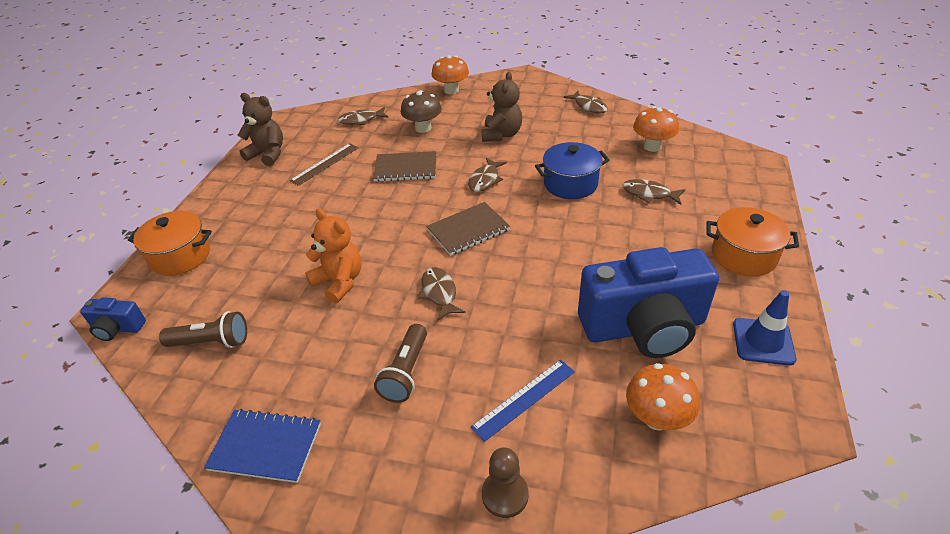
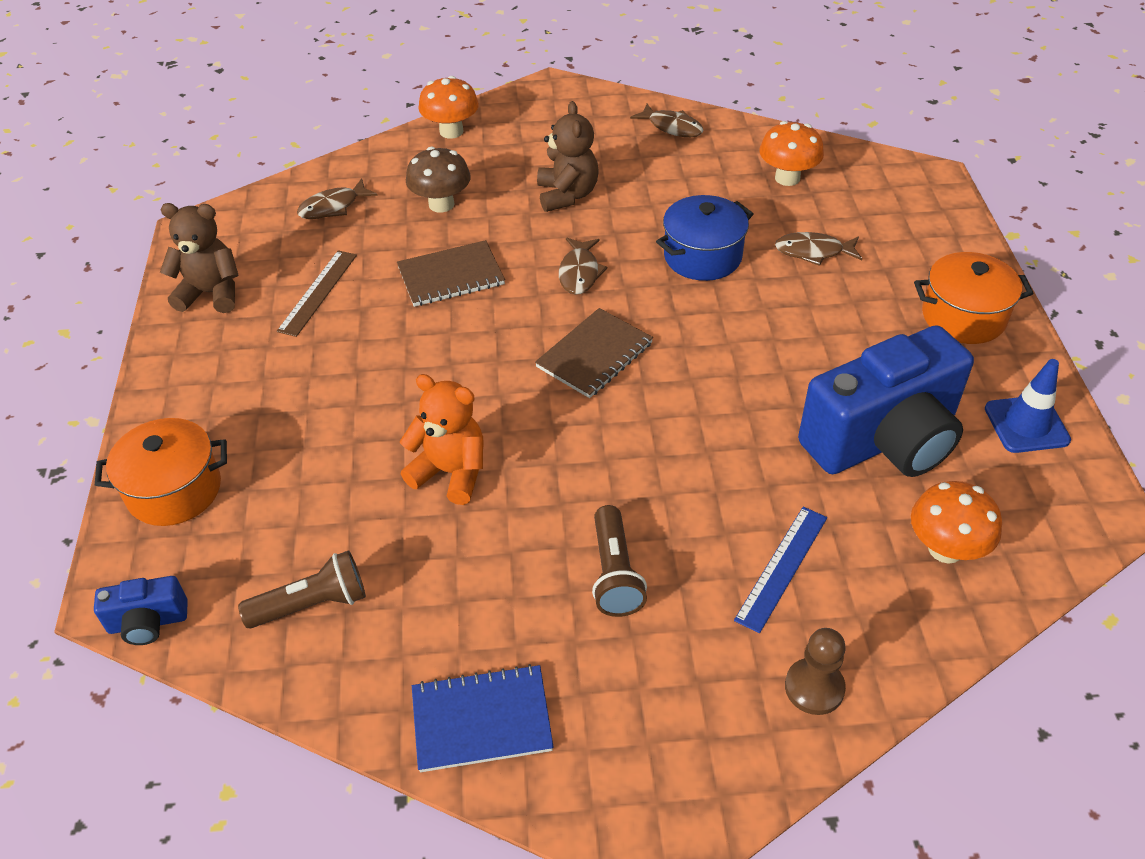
camera: 20 degrees left, 5 degrees up
brown fish [418,267,466,321] -> none

